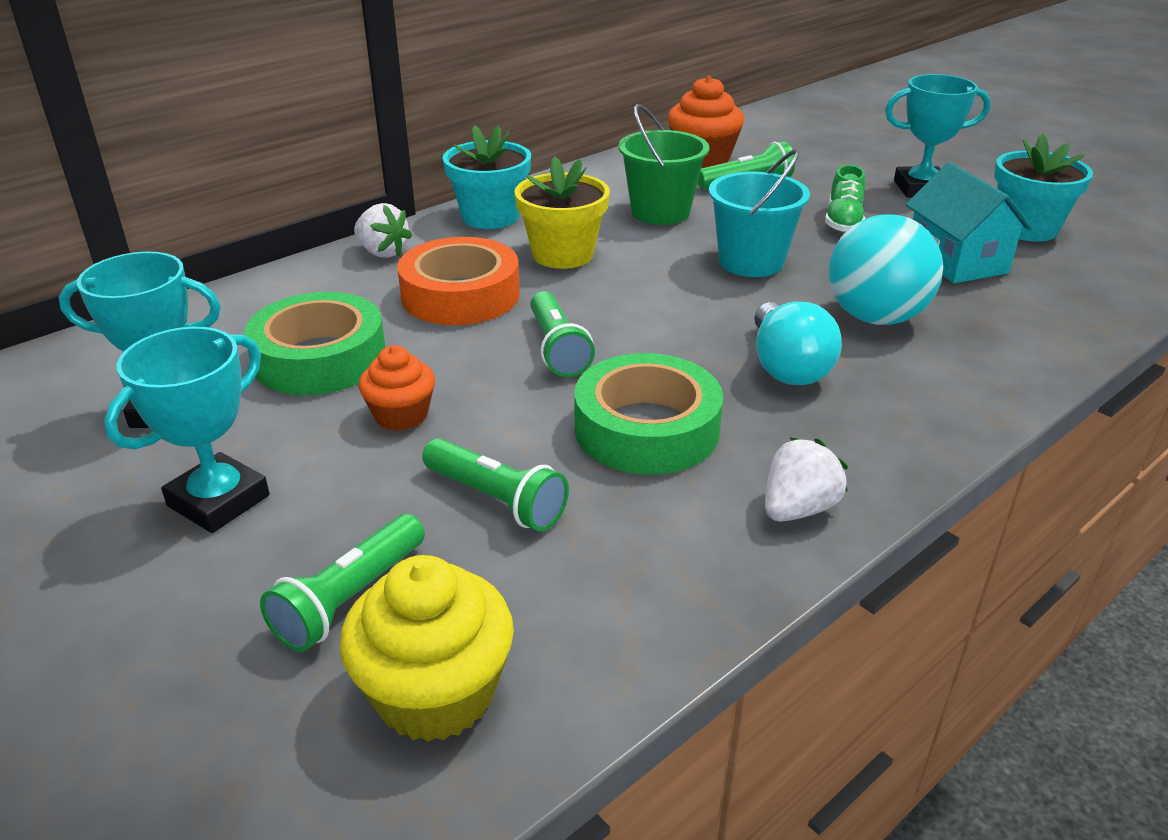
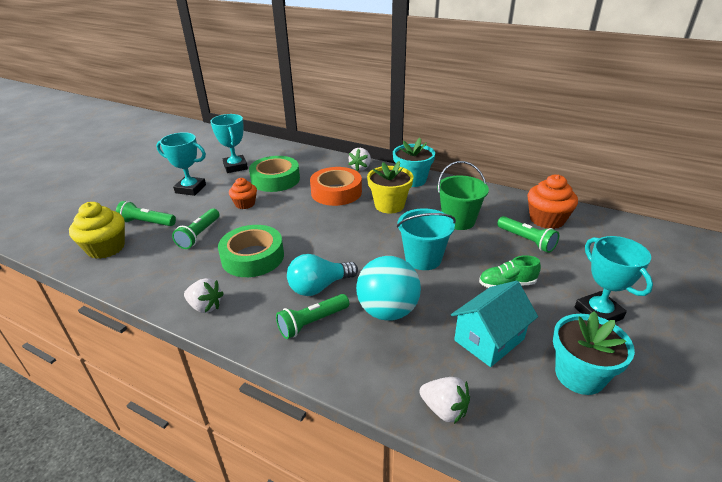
camera: 70 degrees right, 0 degrees up
green flashlight [530,291,595,377] -> green flashlight moved to [276,294,349,339]
none -> white strawberry [419,377,470,424]

